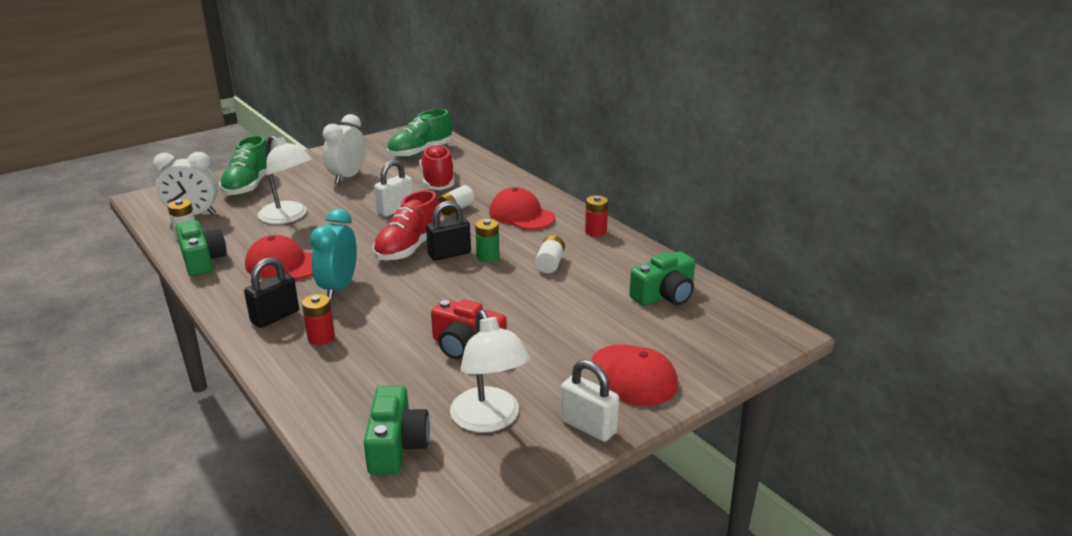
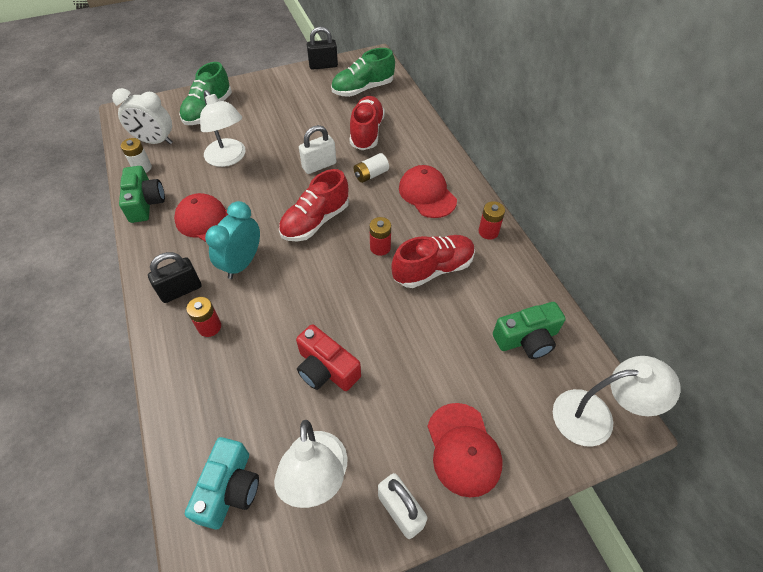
camera: 15 degrees right, 25 degrees up
white clock [323,114,366,184] -> none
green camera [364,386,430,474] -> turquoise camera [185,437,259,529]
black padlock [426,201,471,261] -> black padlock moved to [307,26,338,70]
green battery [475,219,499,262] -> red battery [369,217,391,256]
white battery [535,235,565,273] -> red shoe [391,235,475,288]
none -> white lamp [553,356,681,447]

